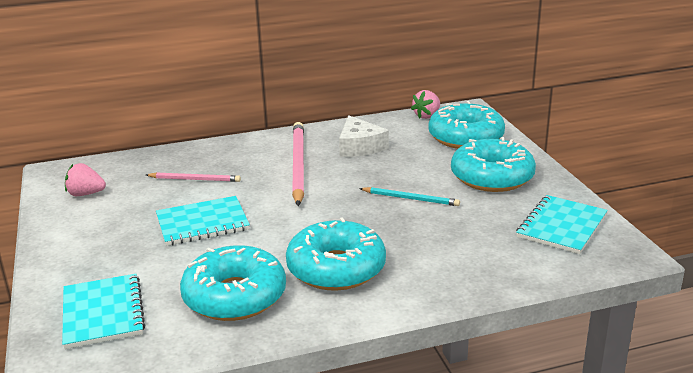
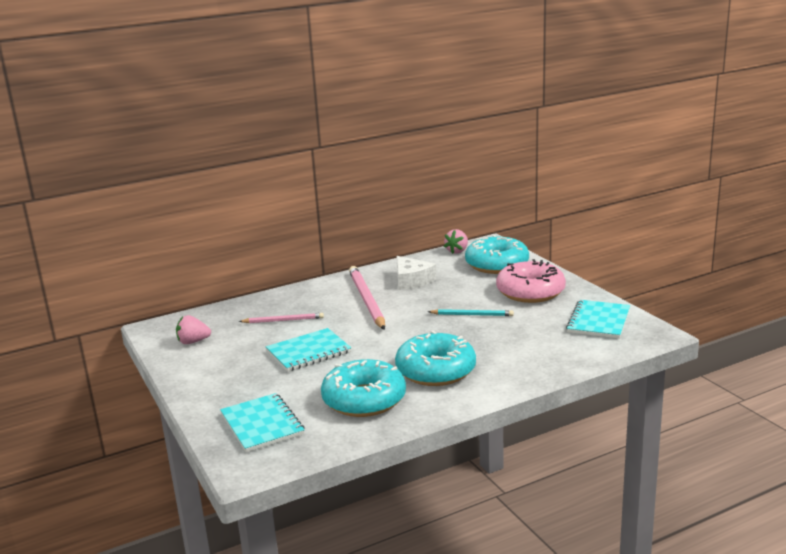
camera: 10 degrees left, 5 degrees down
turquoise donut [451,137,536,192] -> pink donut [496,259,566,303]

